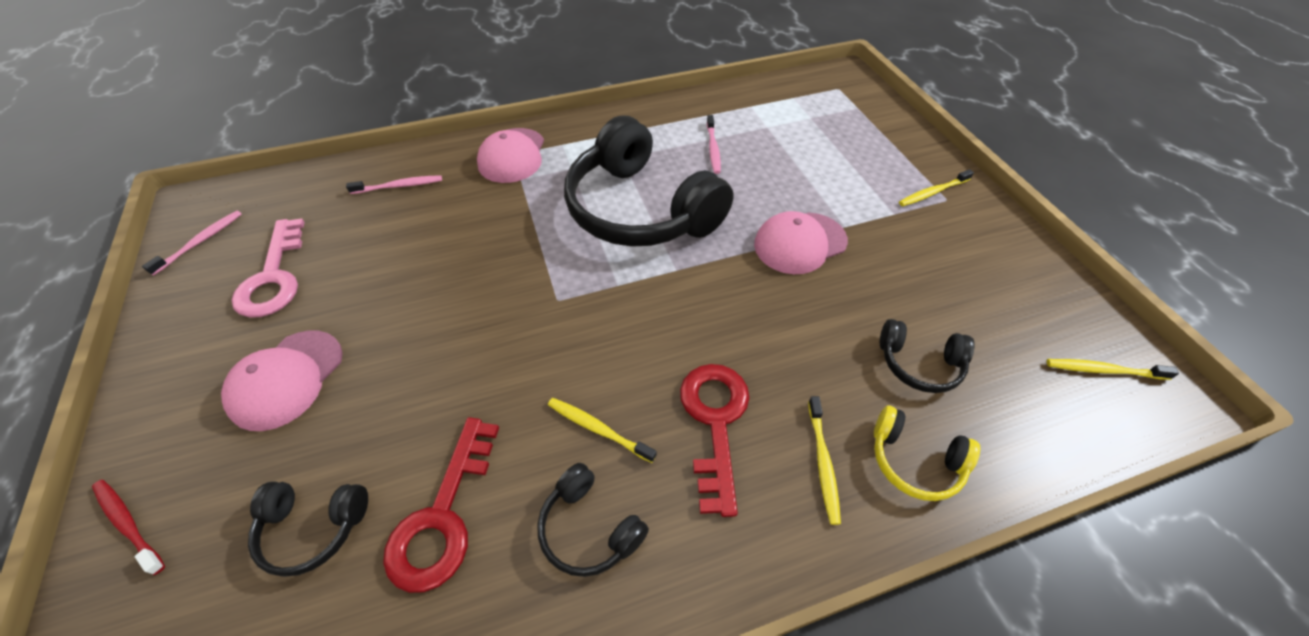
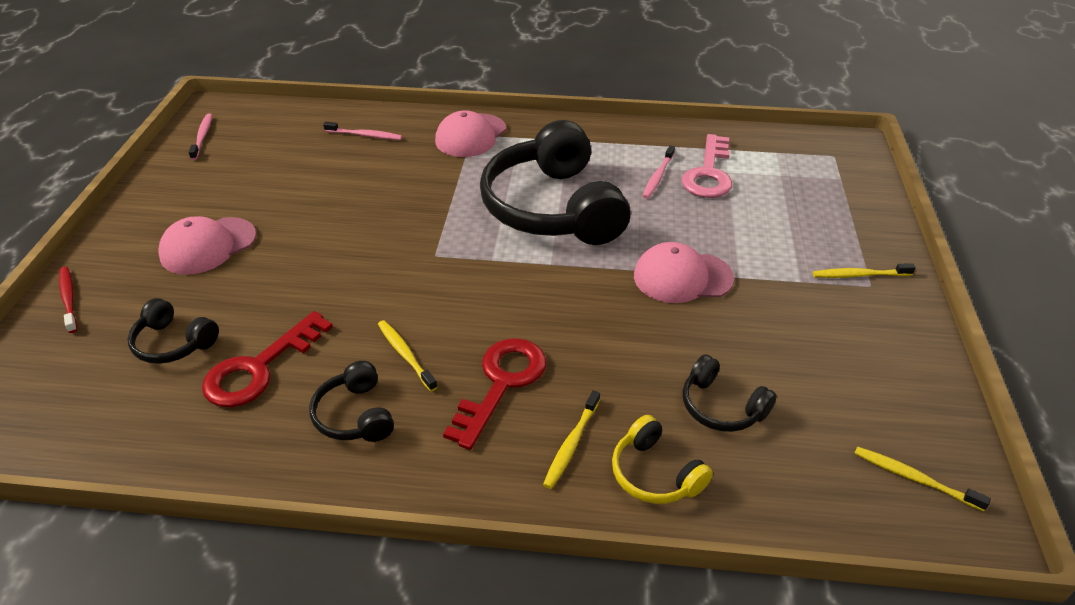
camera: 25 degrees right, 10 degrees down
pink toothbrush [142,211,242,276] -> pink toothbrush turned 60 degrees counterclockwise [188,114,212,160]
pink key [231,219,305,318] -> pink key moved to [681,134,732,198]

